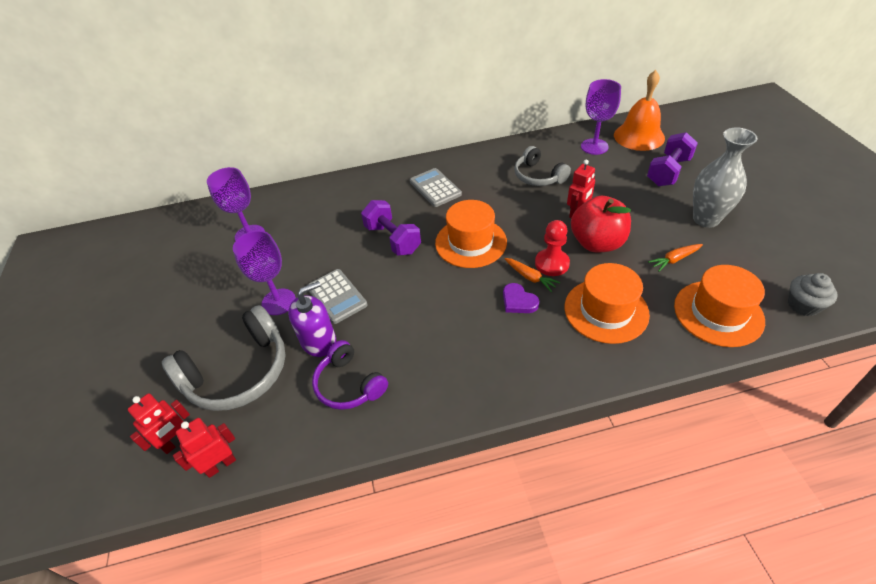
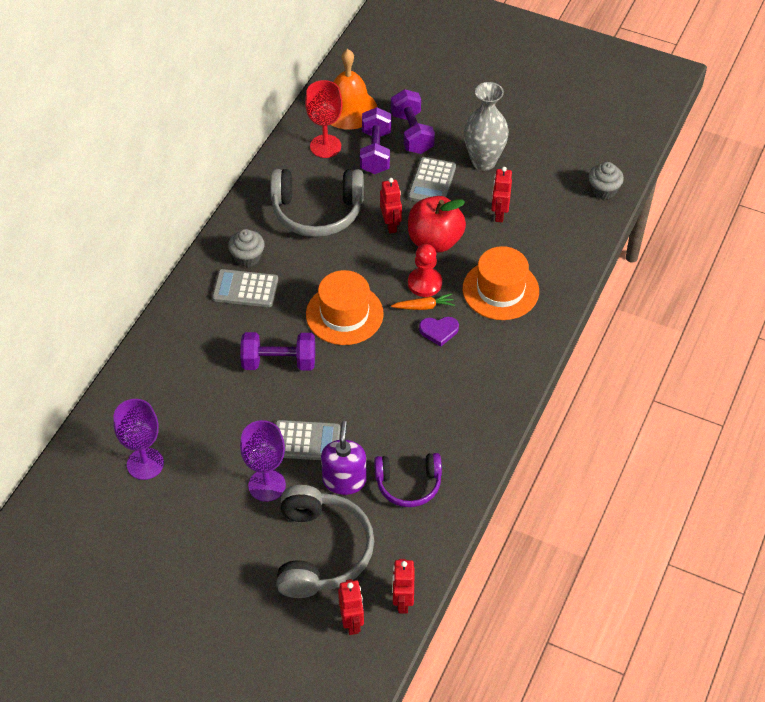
camera: 55 degrees left, 5 degrees up
grey headphones [514,146,571,186] -> grey headphones [270,169,364,237], size x1.59
purple goblet [581,79,621,155] -> red goblet [305,80,343,158]
orange carrot [648,244,703,272] -> red robot [491,167,512,222]
orange hat [674,265,765,347] -> none
none -> grey cupcake [228,229,265,267]
none -> purple dumbbell [360,107,391,174]
none -> grey calculator [408,157,456,202]

